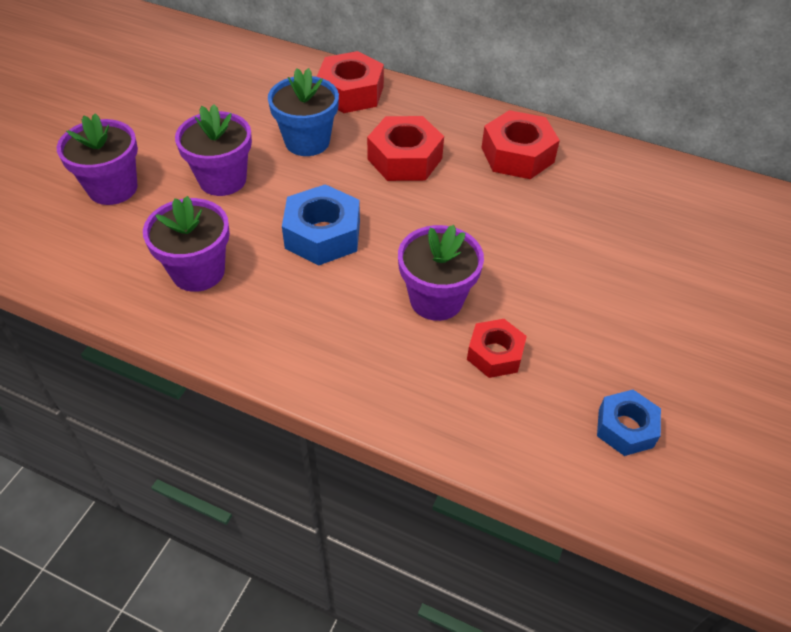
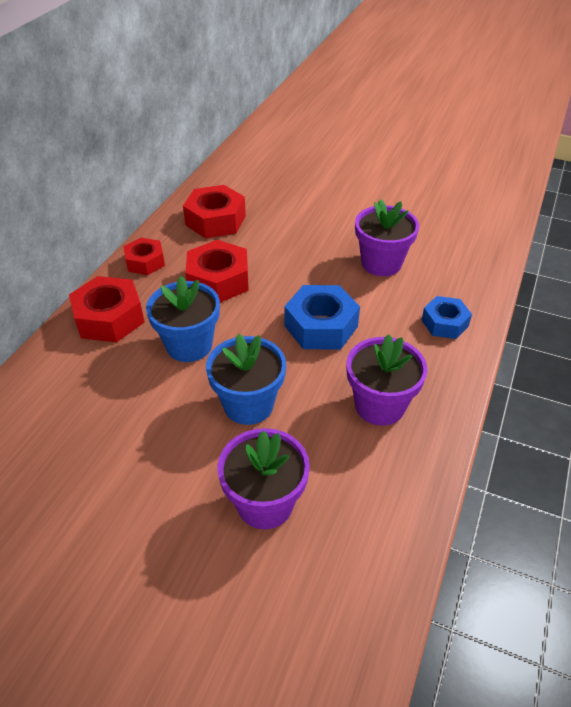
camera: 90 degrees left, 5 degrees down
purple flower pot [175,104,252,196] -> blue flower pot [206,334,286,425]
red nut [467,319,527,378] -> red nut moved to [123,238,165,275]
blue nut [597,390,661,456] -> blue nut moved to [422,296,472,339]

